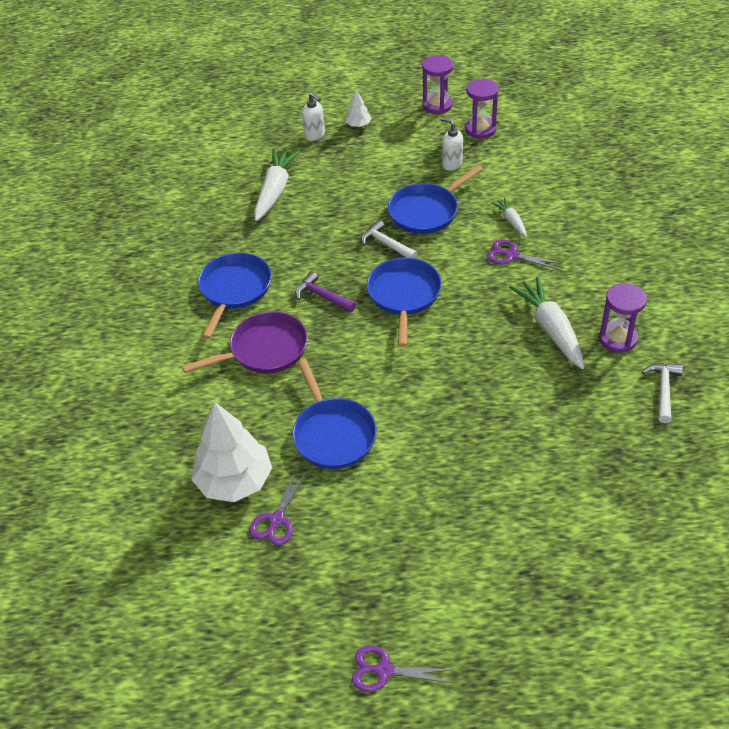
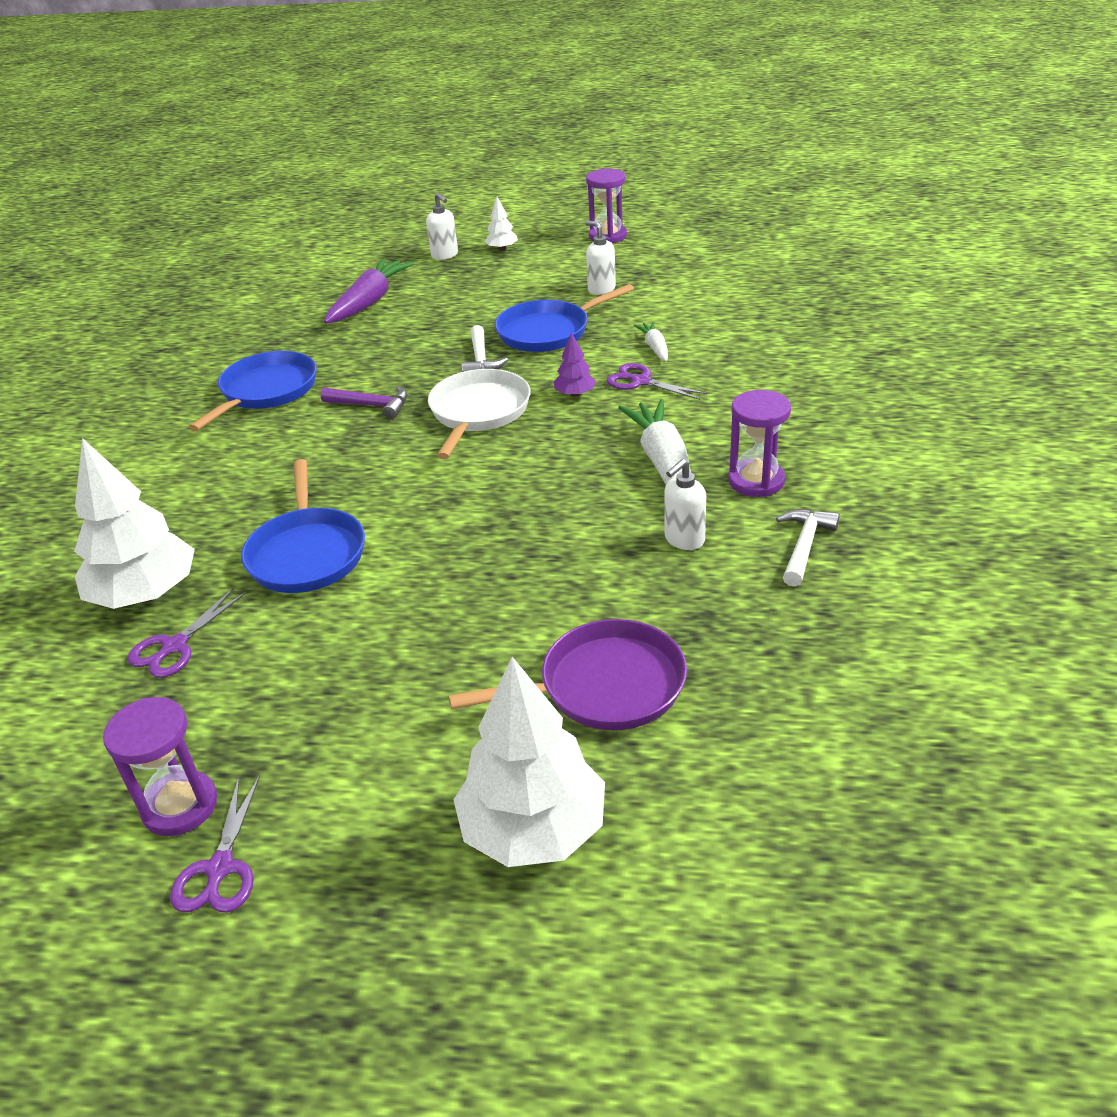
camera: 10 degrees right, 10 degrees down
purple pan [182,311,308,373] -> purple pan moved to [448,619,687,730]
white carrot [254,148,300,221] -> purple carrot [324,258,415,323]
purple hammer [295,271,356,313] -> purple hammer turned 150 degrees clockwise [321,386,407,419]
purple scissors [352,645,454,692] -> purple scissors turned 105 degrees counterclockwise [170,775,260,913]
white hammer [361,220,418,259] -> white hammer turned 150 degrees counterclockwise [461,325,508,372]
blue pan [367,258,442,347] -> white pan [428,369,531,459]
purple hourglass [465,79,498,139] -> purple hourglass moved to [103,697,217,836]
none -> white tree [453,657,605,867]
none -> purple tree [554,332,596,397]
none -> white soap dispenser [664,459,706,550]

